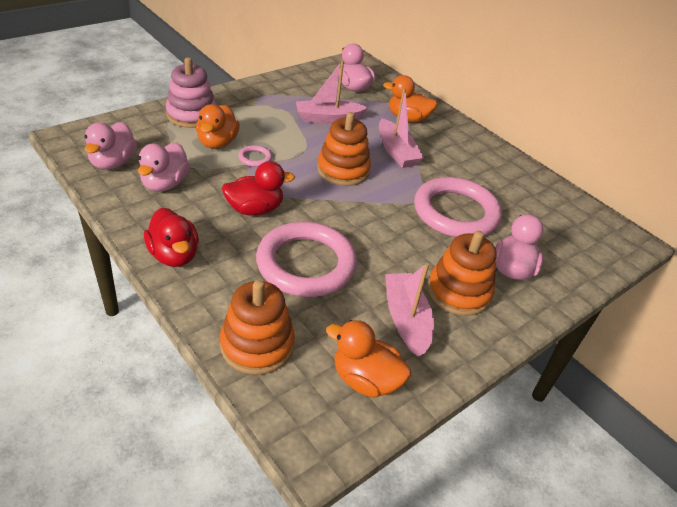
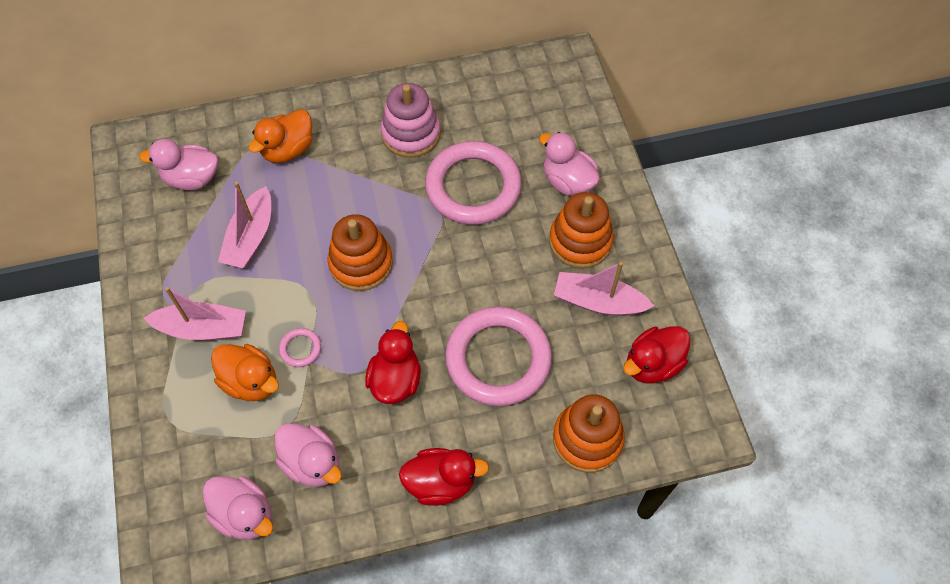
camera: 60 degrees left, 20 degrees up
pink stacking toy [166,57,216,128] -> pink stacking toy moved to [381,83,441,158]
orange duck [326,320,411,398] -> red duck [623,326,690,383]
pink boat [379,88,424,168] -> pink boat moved to [144,287,246,340]

